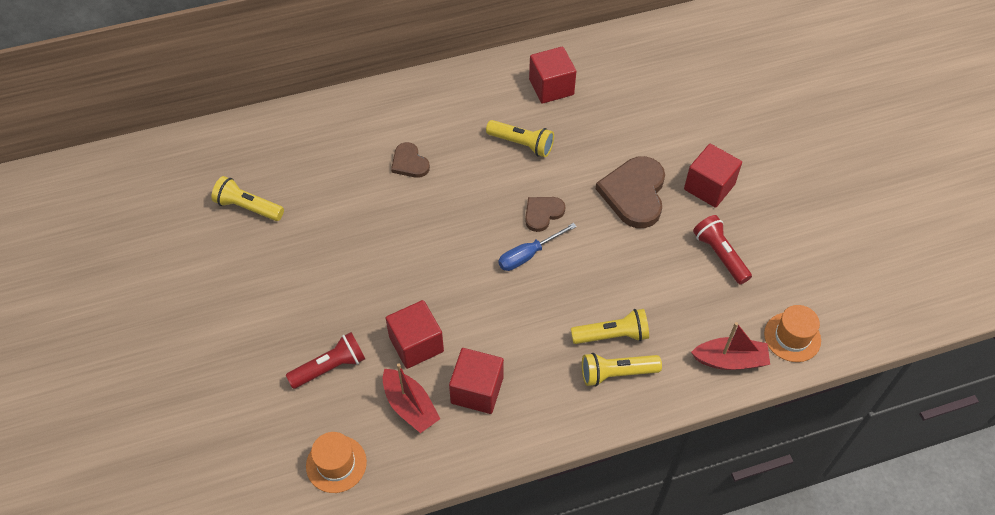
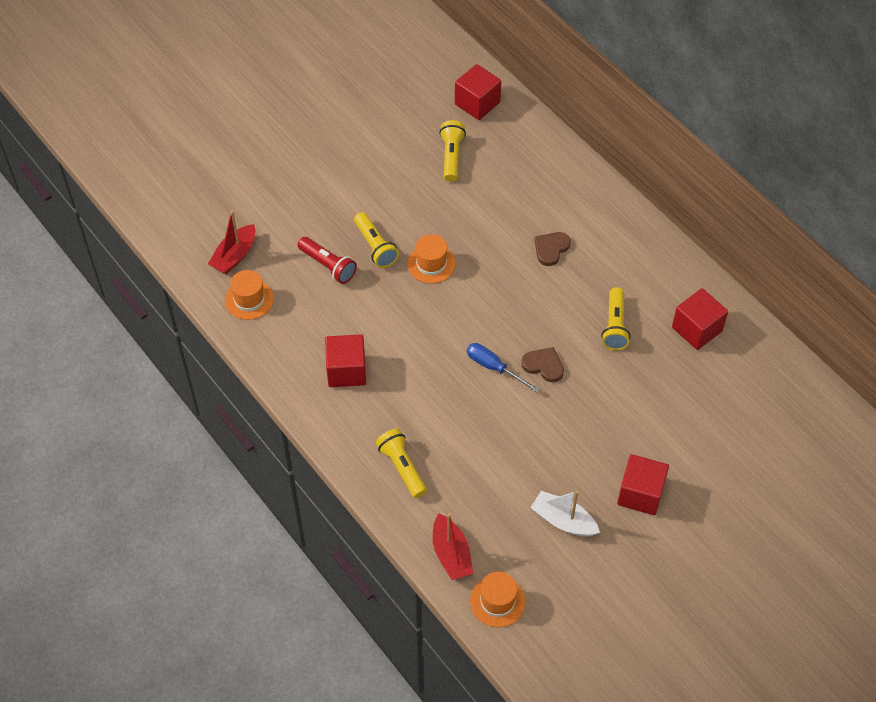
camera: 70 degrees right, 0 degrees up
red boat [383,363,440,433] -> red boat moved to [208,211,255,274]
red cube [386,300,444,369] -> red cube moved to [455,64,501,120]
yellow flashlight [571,309,649,344] -> yellow flashlight moved to [354,212,399,268]
brown heart [596,156,665,228] -> none
red flashlight [693,215,752,285] -> white boat [531,491,600,537]
none -> orange hat [407,234,456,284]

